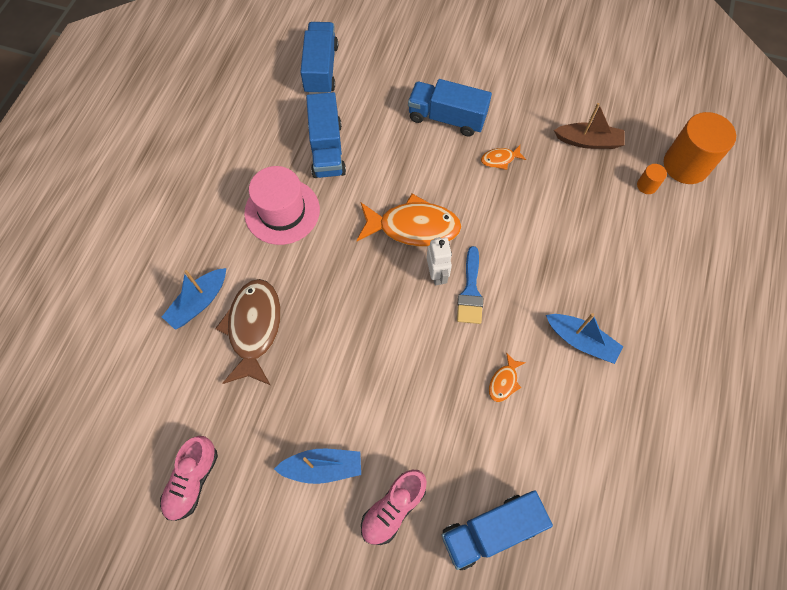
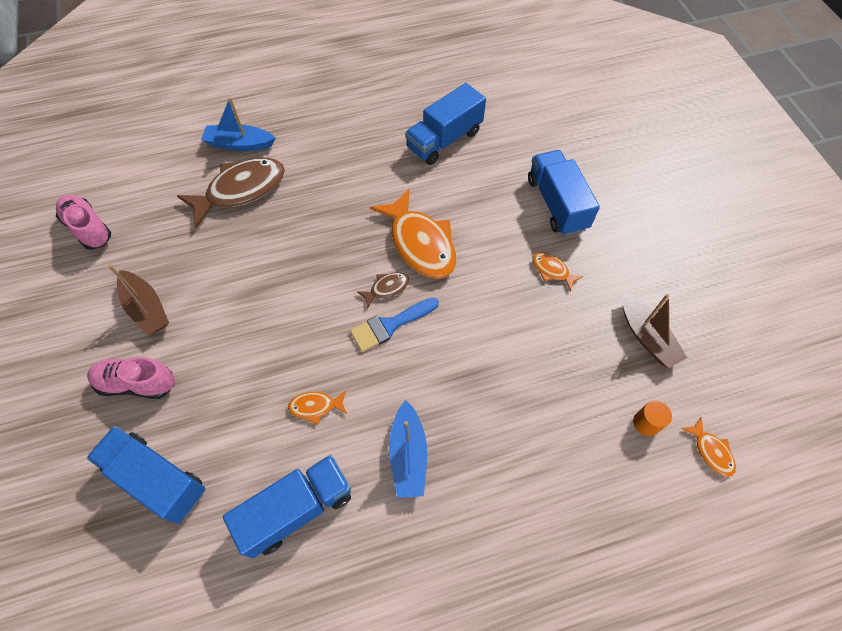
camera: 55 degrees right, 5 degrees down
pink shoe [160,436,218,521] -> pink shoe turned 60 degrees clockwise [56,195,111,250]
pink hat [244,166,320,245] -> none
blue boat [274,449,361,484] -> brown boat [108,265,169,335]
blue truck [300,22,338,94] -> blue truck moved to [223,455,351,558]
white robot [427,237,452,286] -> brown fish [357,272,409,309]
orange cylinder [664,112,736,184] -> orange fish [681,417,736,477]

